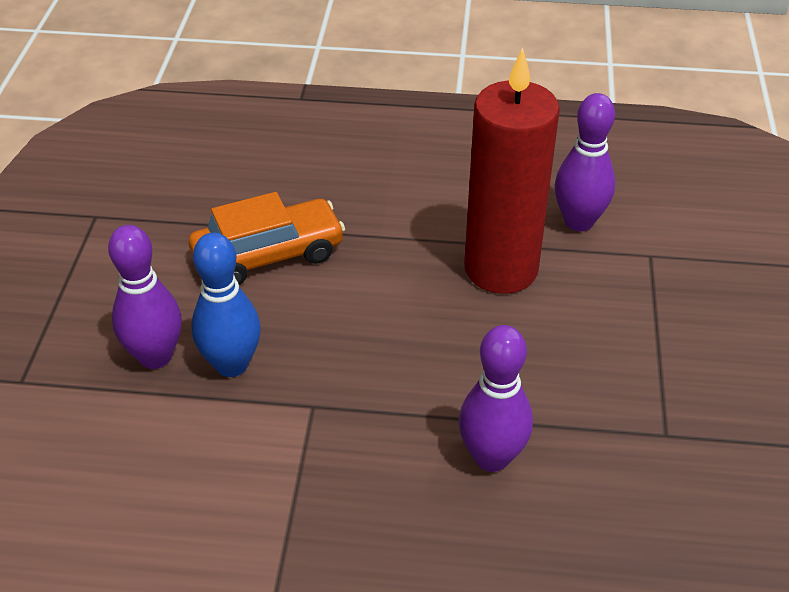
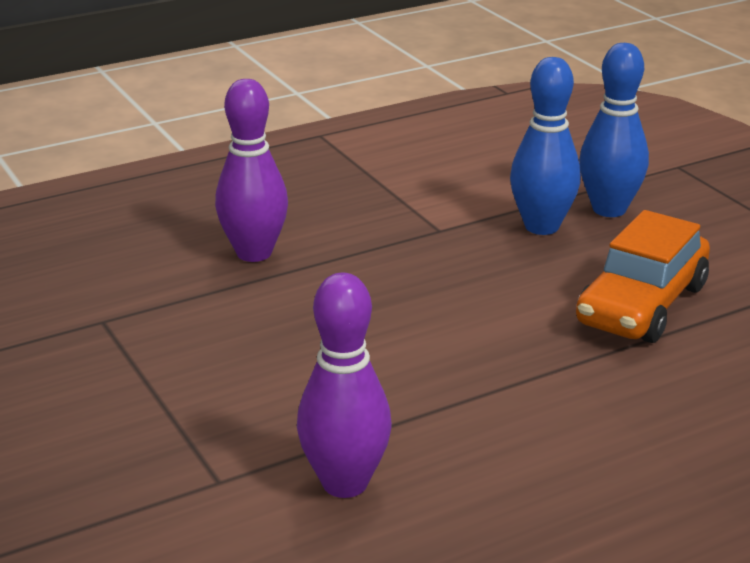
camera: 145 degrees right, 15 degrees down
purple bowling pin [108,225,182,369] -> blue bowling pin [579,43,649,217]
red candle [464,48,560,294] -> none

